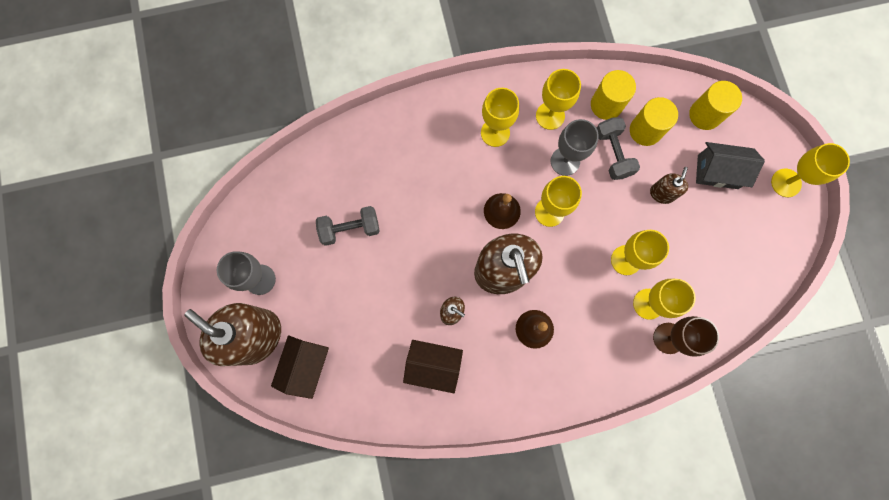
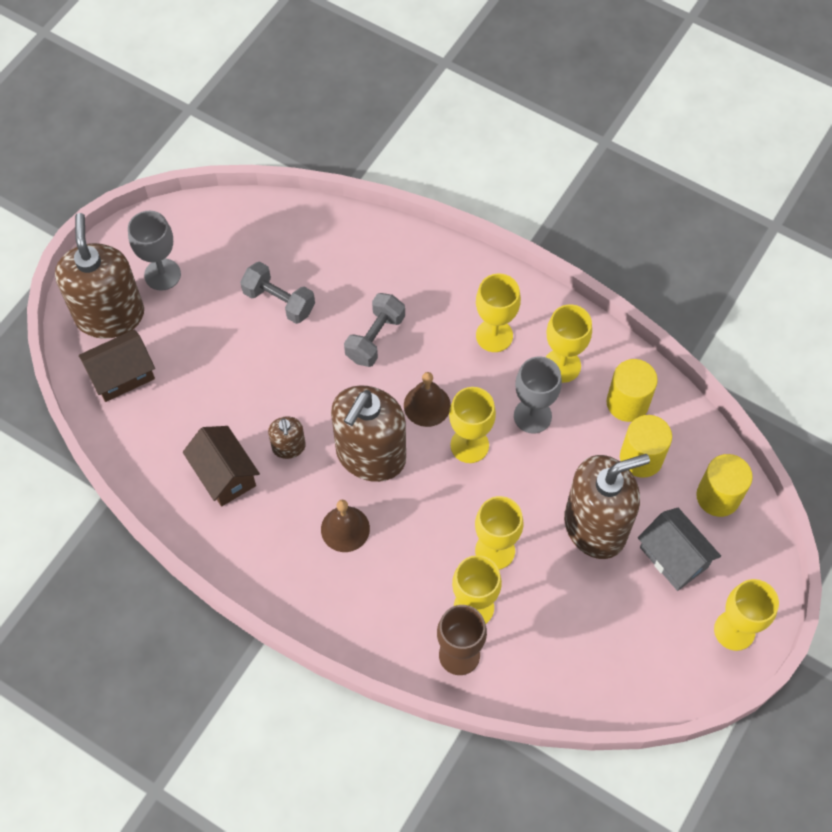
camera: 45 degrees right, 15 degrees down
grey dumbbell [597,117,640,180] -> grey dumbbell moved to [344,293,405,367]
brown soap dispenser [650,167,688,204] -> brown soap dispenser [564,454,650,559], size x2.16

